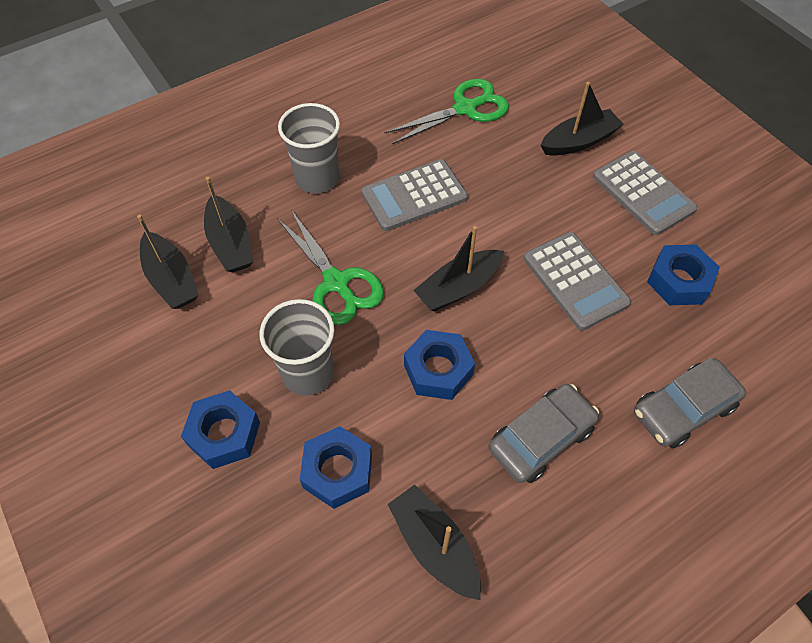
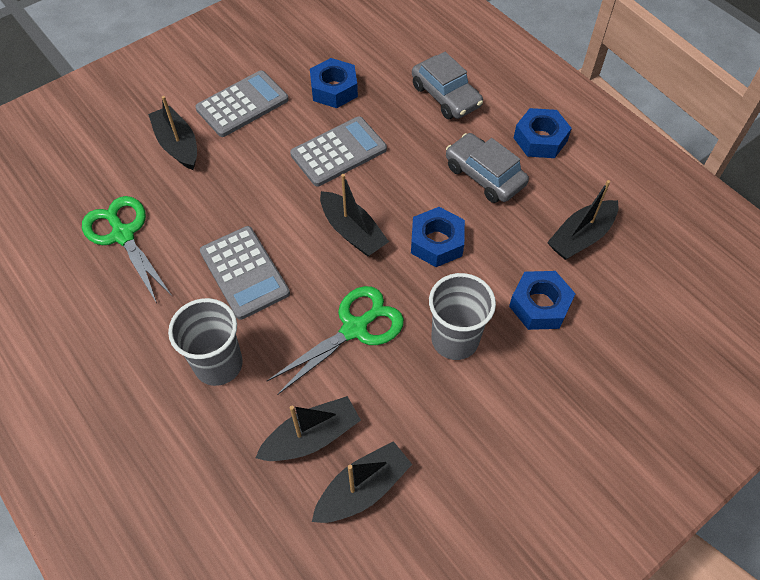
camera: 95 degrees left, 0 degrees up
blue nut [181,390,260,469] -> blue nut moved to [514,108,572,158]

